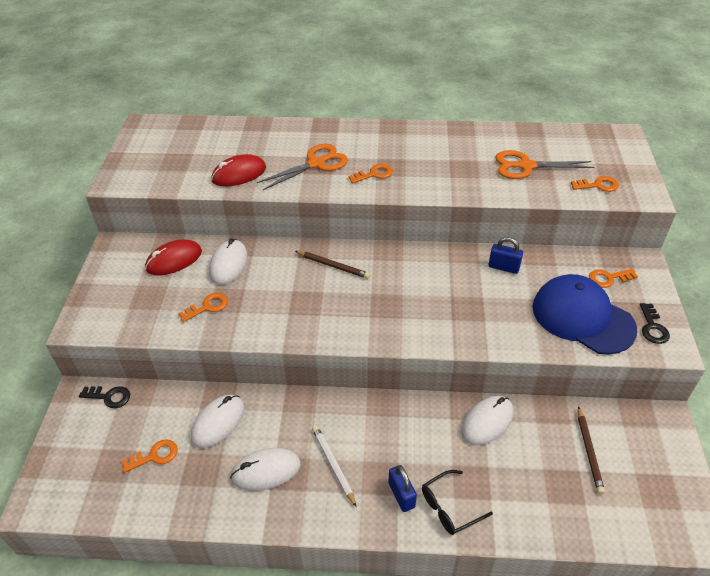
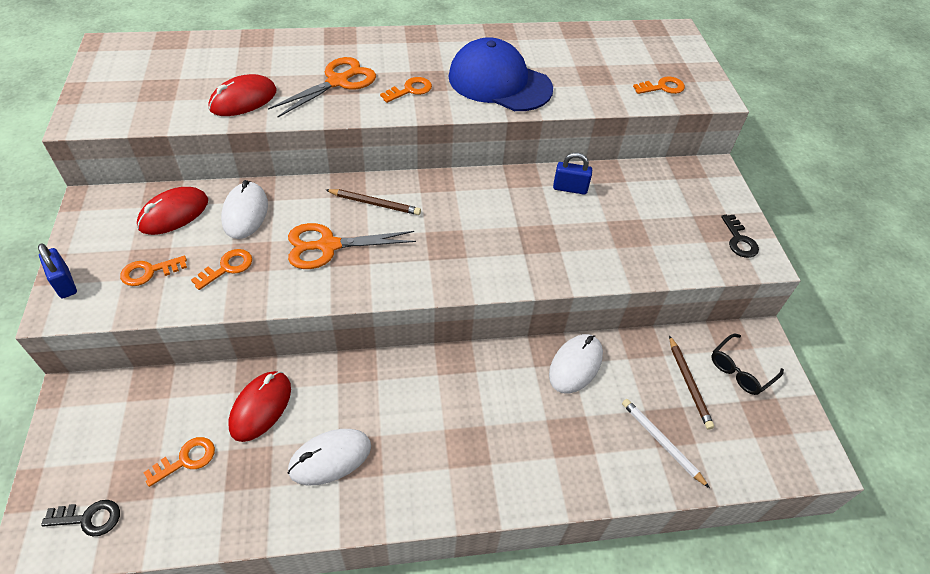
camera: 15 degrees left, 5 degrees up
black key [79,386,130,408] -> black key moved to [41,500,120,536]
white mouse [191,395,245,448] -> red mouse [228,371,291,442]
white pencil [312,425,356,507] -> white pencil moved to [622,399,710,488]
blue padlock [388,465,417,512] -> blue padlock moved to [38,243,77,298]
black glasses [422,470,493,535] -> black glasses moved to [711,334,784,395]
orange scissors [495,150,595,179] -> orange scissors moved to [288,223,416,269]
blue cap [533,274,637,355] -> blue cap moved to [448,37,553,111]
orange key [589,269,638,288] -> orange key moved to [120,256,187,286]

